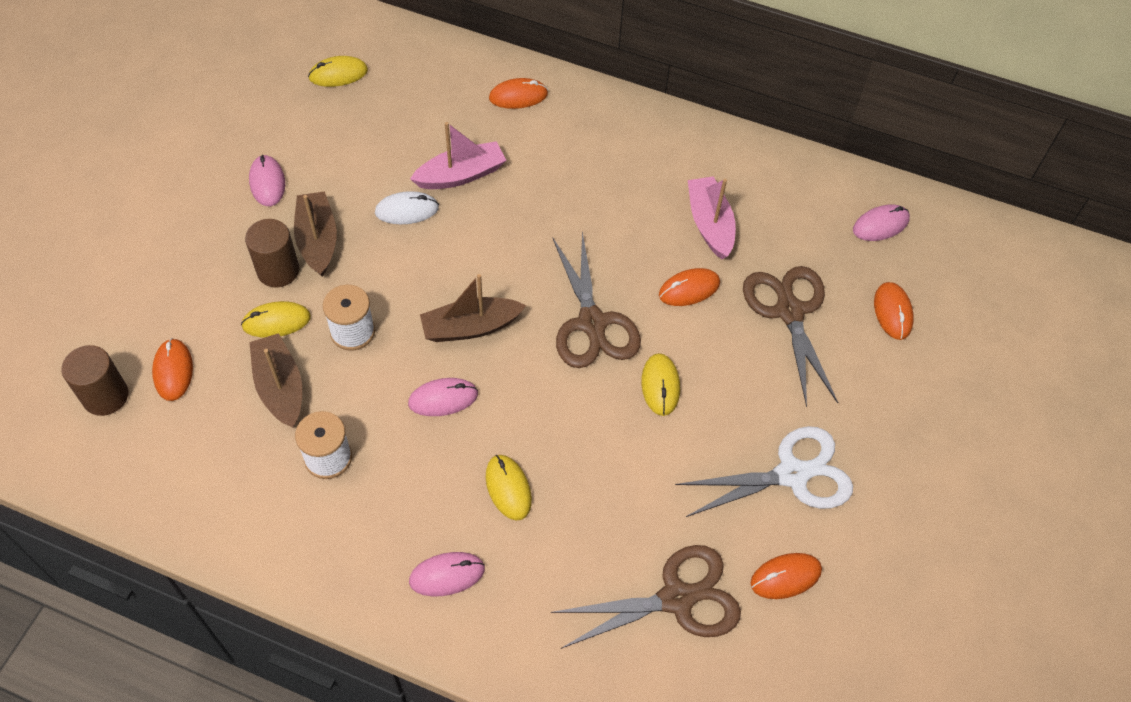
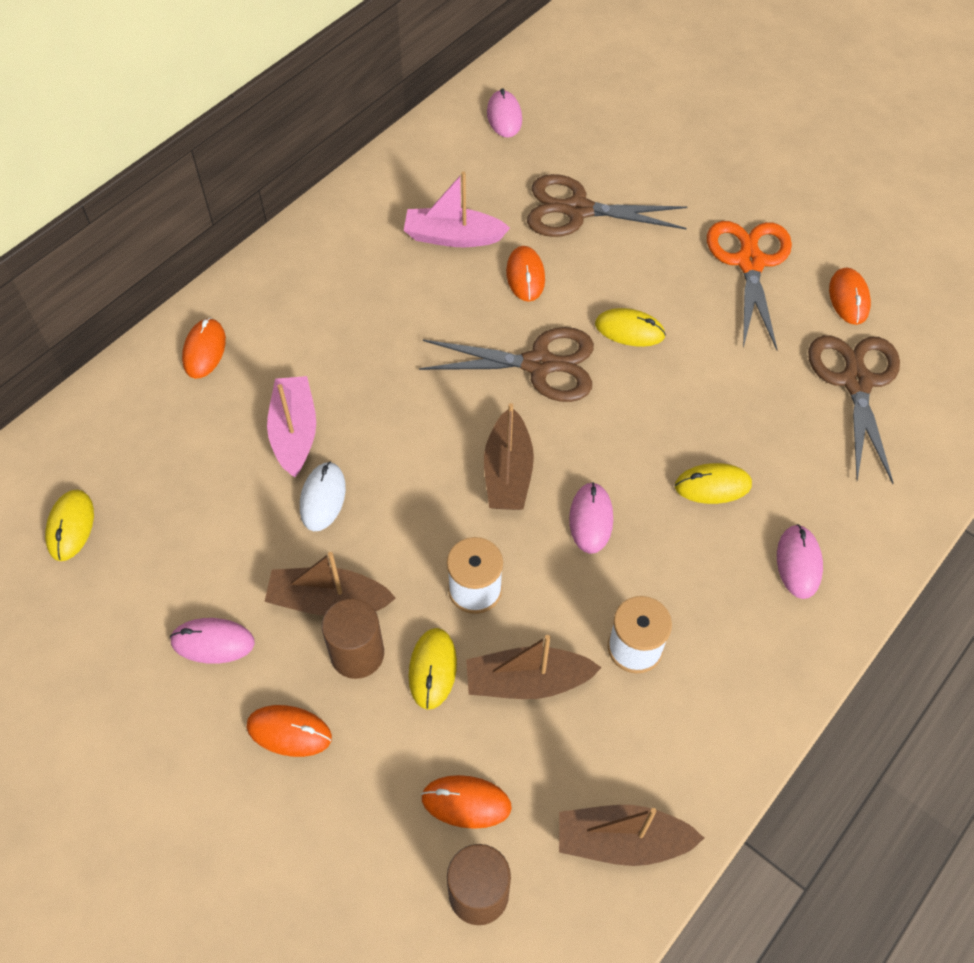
camera: 70 degrees left, 0 degrees up
white scissors [675,426,853,517] -> orange scissors [707,221,792,350]
orange mouse [874,282,914,340] -> orange mouse moved to [246,705,332,757]
none -> brown boat [559,805,704,866]

